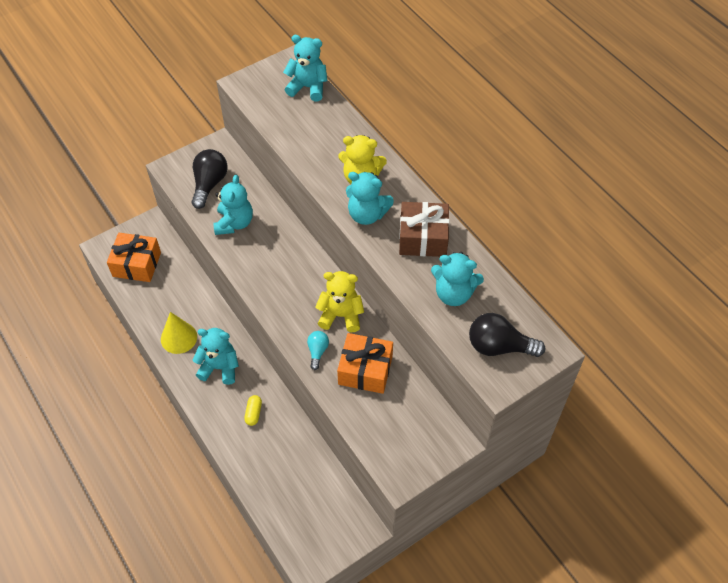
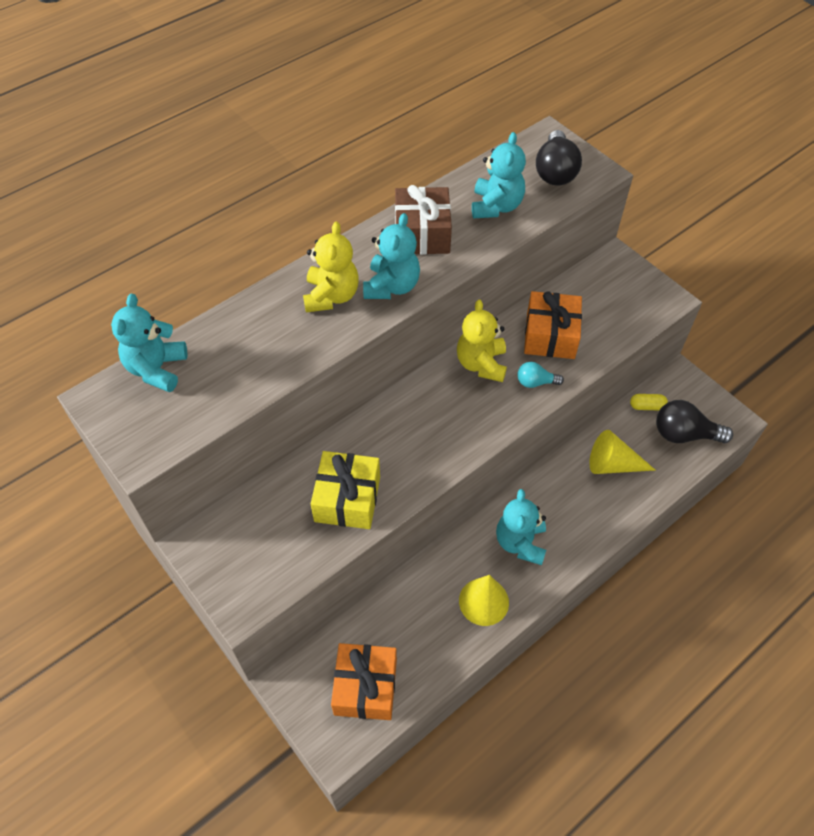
camera: 95 degrees left, 0 degrees up
black light bulb [192,149,228,209] -> black light bulb moved to [656,400,733,443]
turquoise teddy bear [213,175,253,235] -> yellow gift [311,451,380,529]
yellow capsule [244,395,262,426] -> yellow capsule moved to [630,394,668,410]
none -> yellow cone [589,430,656,474]

